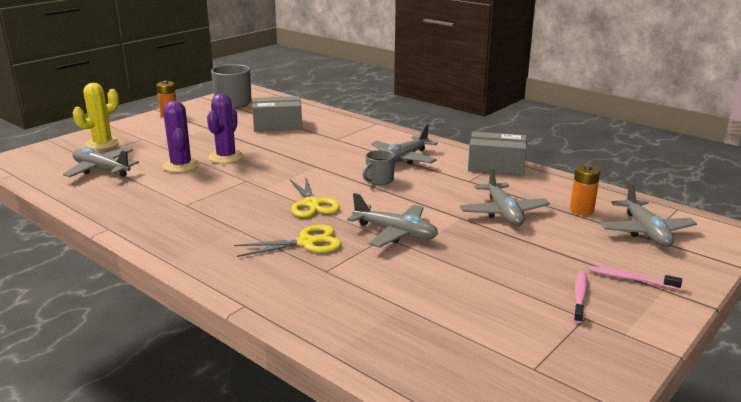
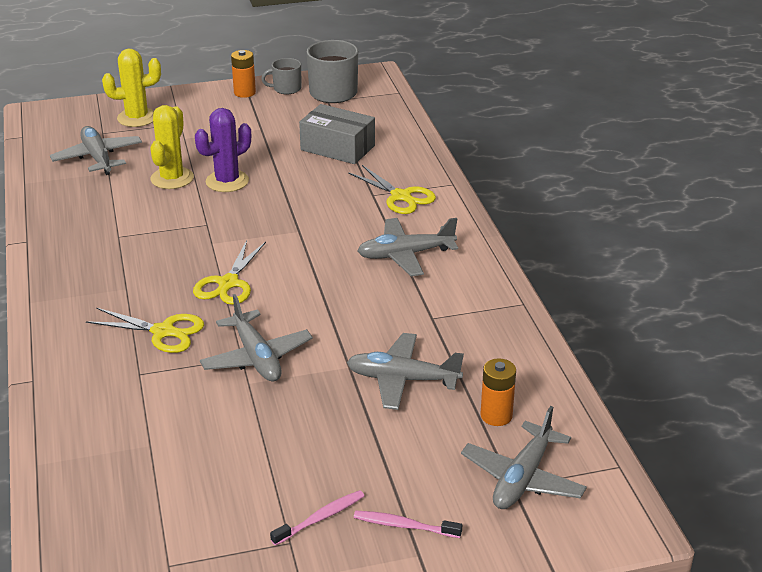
camera: 35 degrees right, 10 degrees up
purple cactus [163,101,200,172] -> yellow cactus [150,105,194,189]
grey mug [363,150,395,185] -> grey mug moved to [261,58,301,94]
grey plane [460,166,550,226] -> grey plane turned 75 degrees clockwise [347,333,464,410]
grey box [468,132,527,175] -> none
pink toothbrush [589,266,682,290] -> pink toothbrush turned 45 degrees counterclockwise [354,511,462,538]
none -> yellow scissors [348,165,436,214]

